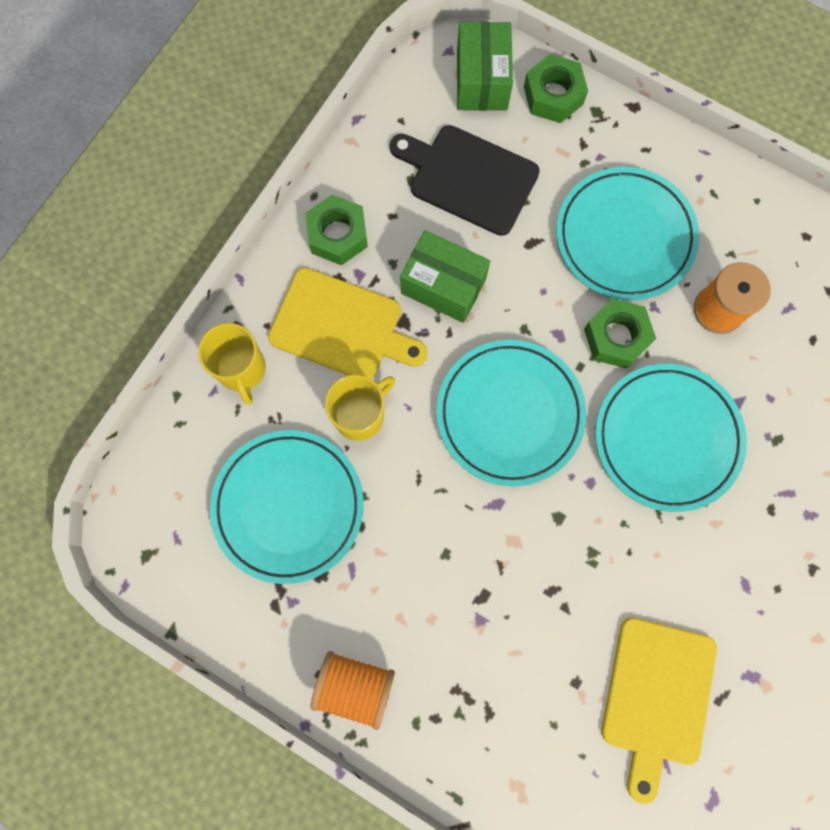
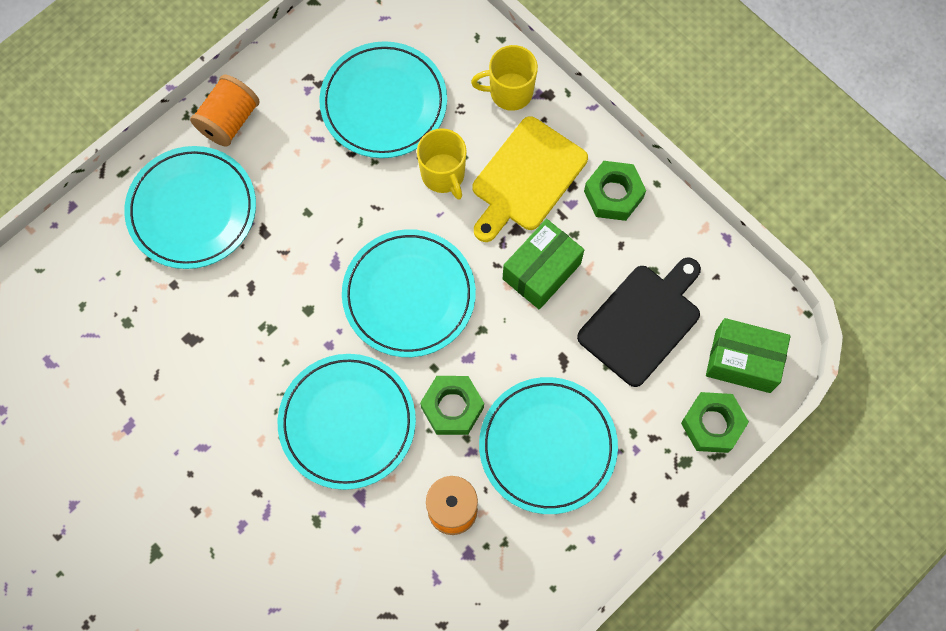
camera: 105 degrees right, 5 degrees down
yellow cutting board [602,617,717,804] -> none
none -> turquoise plate [124,146,256,269]

